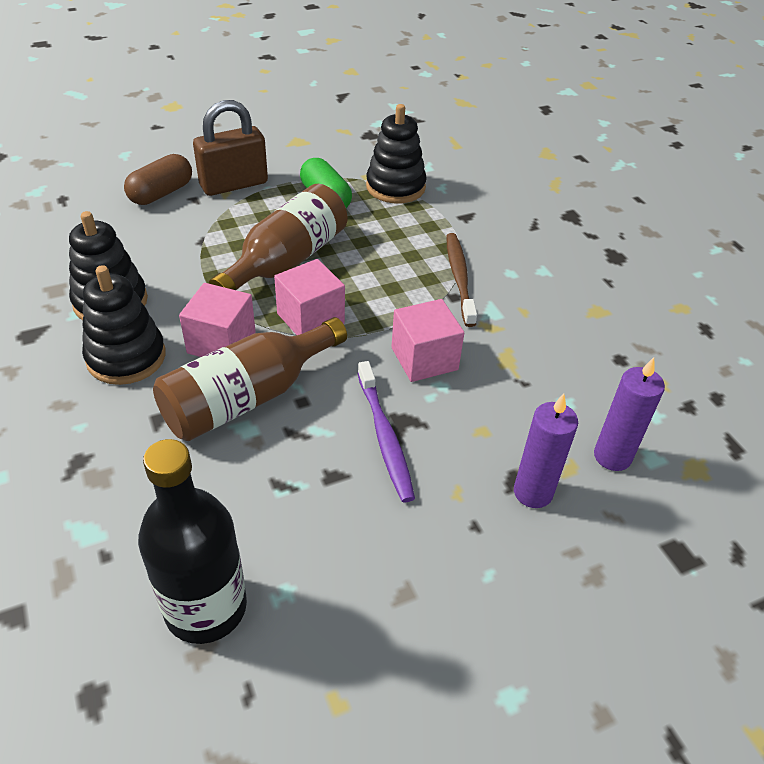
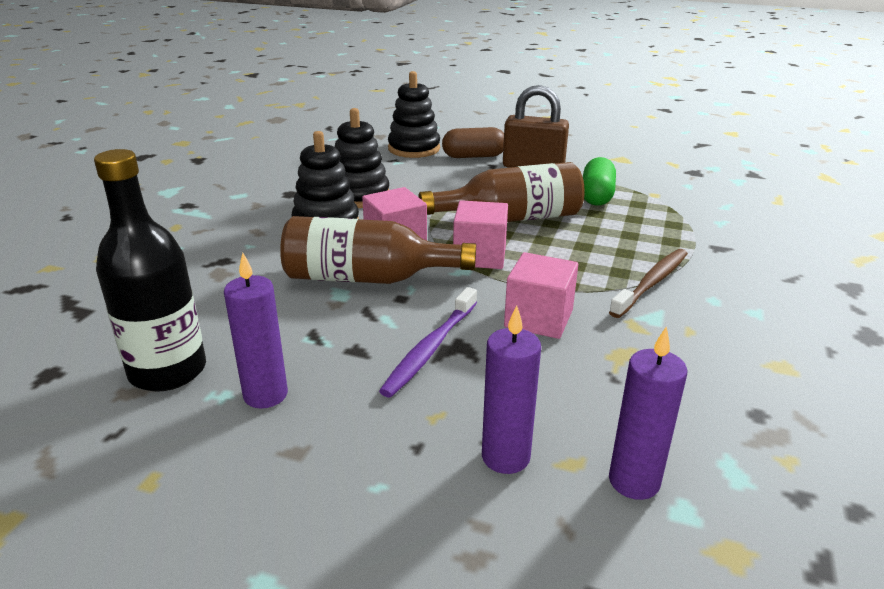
camera: 45 degrees right, 15 degrees down
black stacking toy [366,104,427,203] -> black stacking toy moved to [388,71,440,158]
none -> purple candle [224,253,288,408]

